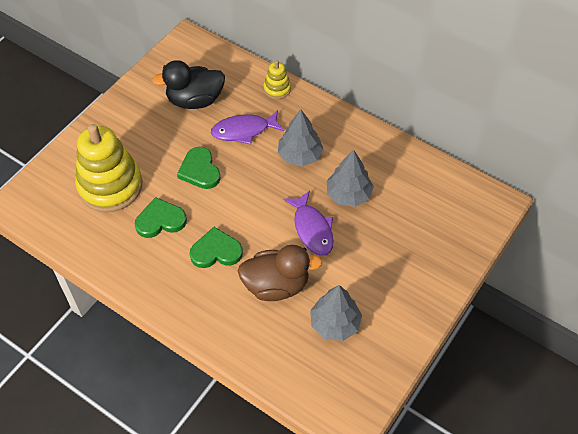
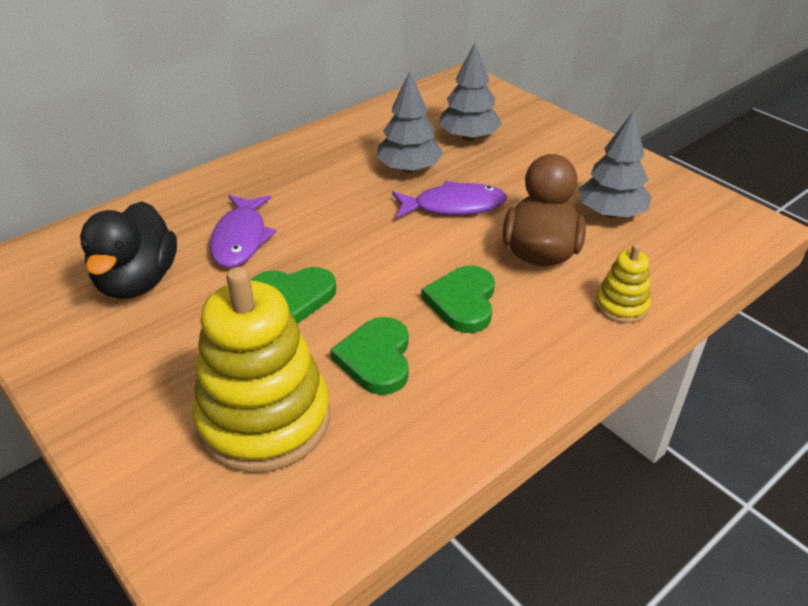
camera: 75 degrees left, 15 degrees down
yellow stacking toy [264,60,291,99] -> yellow stacking toy moved to [595,244,651,323]
grey tree [278,110,323,167] -> grey tree moved to [439,43,502,141]

